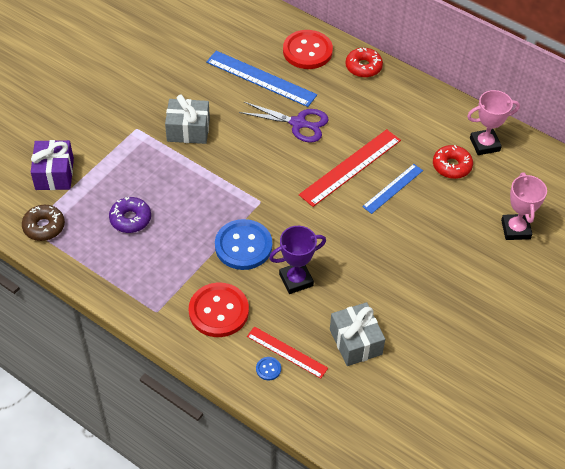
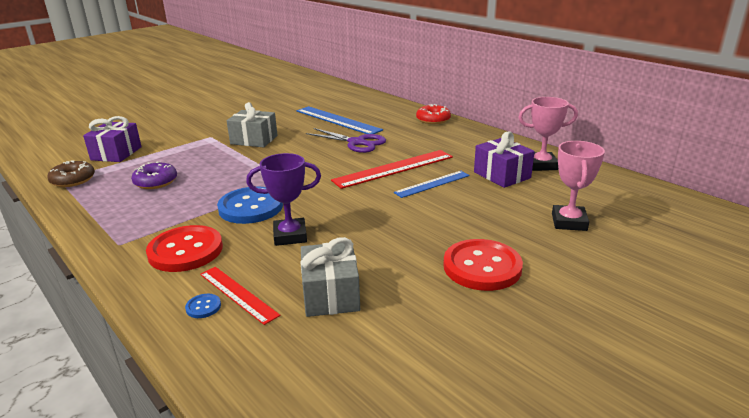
camera: 15 degrees right, 25 degrees down
red button [283,30,333,69] -> red button moved to [443,239,523,291]
red donut [433,145,473,179] -> purple gift [474,131,535,188]

